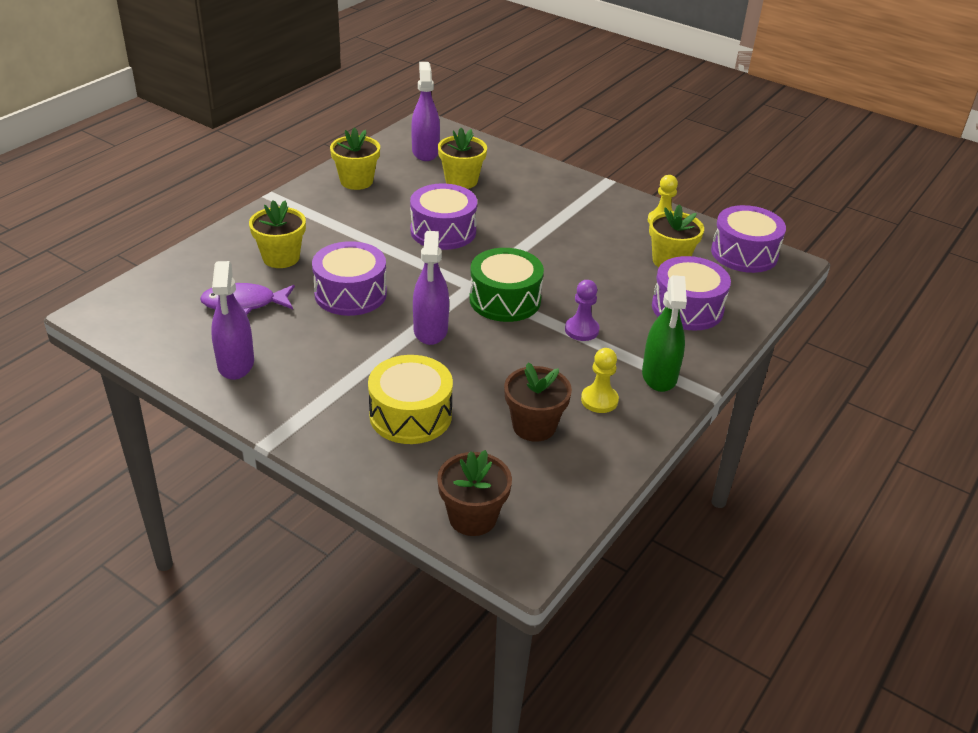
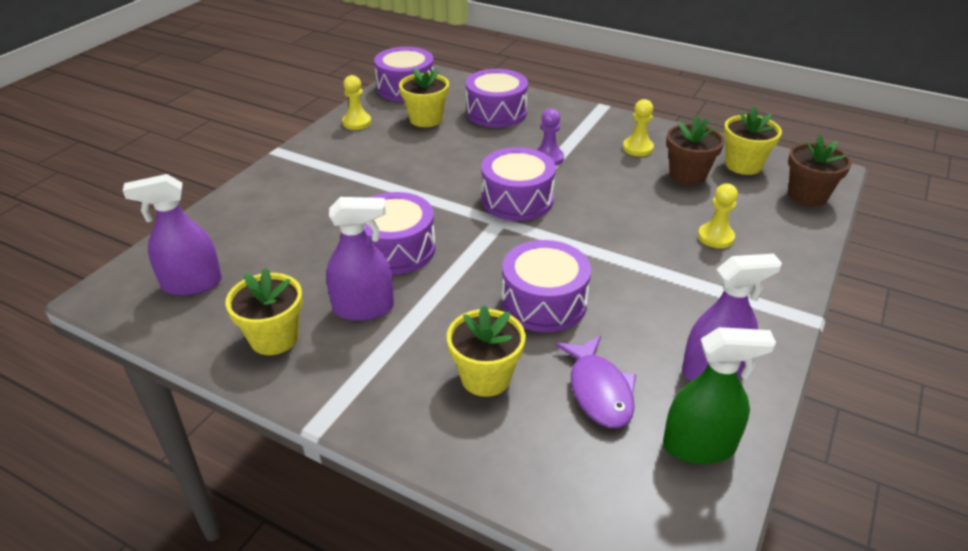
camera: 95 degrees left, 0 degrees up
yellow drum [368,355,453,444] -> yellow pawn [698,184,738,248]
purple spray bottle [413,231,449,345] -> purple spray bottle moved to [326,197,394,321]
yellow flower pot [438,128,487,189] -> yellow flower pot moved to [724,106,782,175]
green drum [469,248,544,322] -> purple drum [481,147,556,221]
green spray bottle [642,275,687,392] -> green spray bottle moved to [663,327,776,464]

